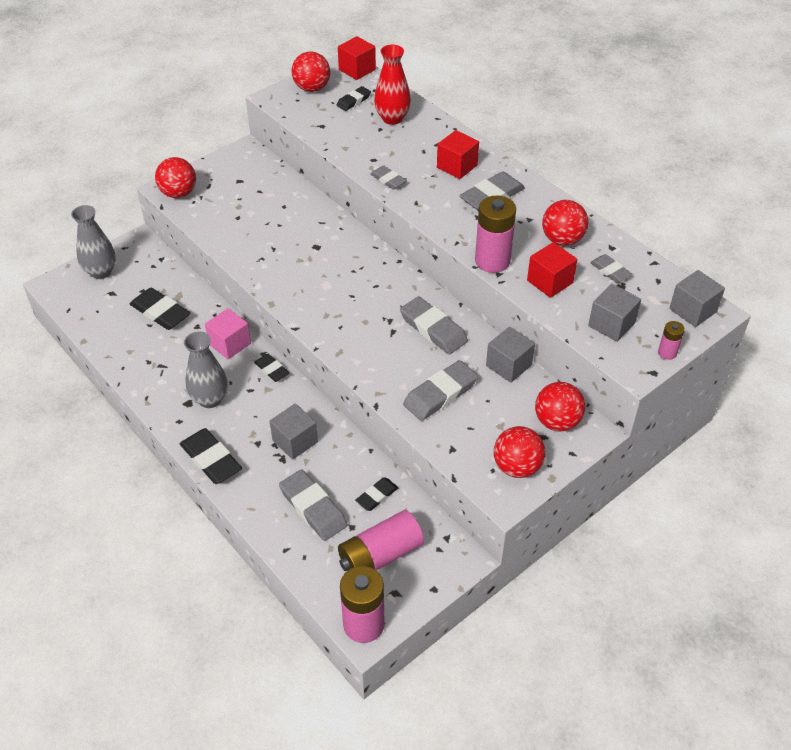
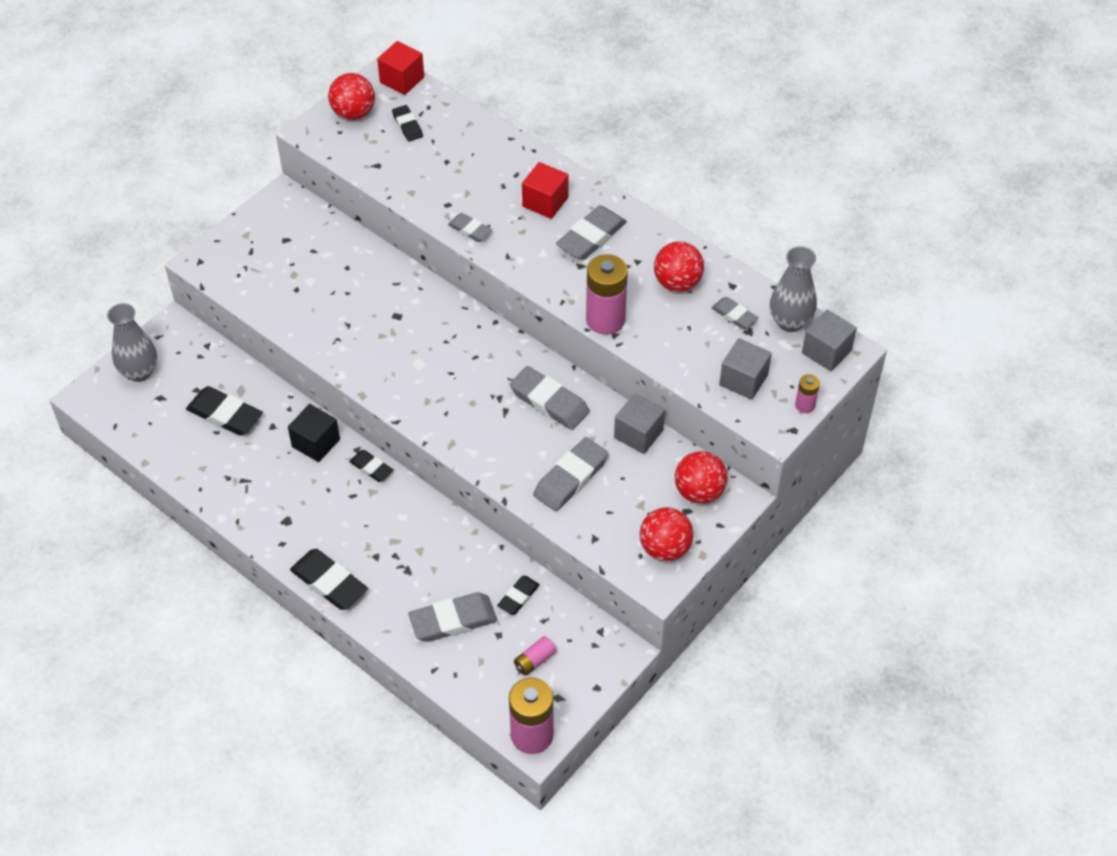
camera: 10 degrees left, 5 degrees up
red ball [155,157,196,198] -> none
grey vase [184,331,228,408] -> grey vase moved to [770,246,817,332]
pink cube [205,308,251,359] -> black cube [288,404,340,462]
grey cube [270,403,318,460] -> none
grey eraser [279,469,348,541] -> grey eraser turned 60 degrees counterclockwise [408,592,497,642]
black eraser [337,86,371,111] -> black eraser turned 60 degrees counterclockwise [392,105,423,142]
pink battery [338,510,424,571] -> pink battery [514,636,556,676], size x0.49
red vase [374,45,411,125] -> none
red cube [527,242,577,298] -> none

